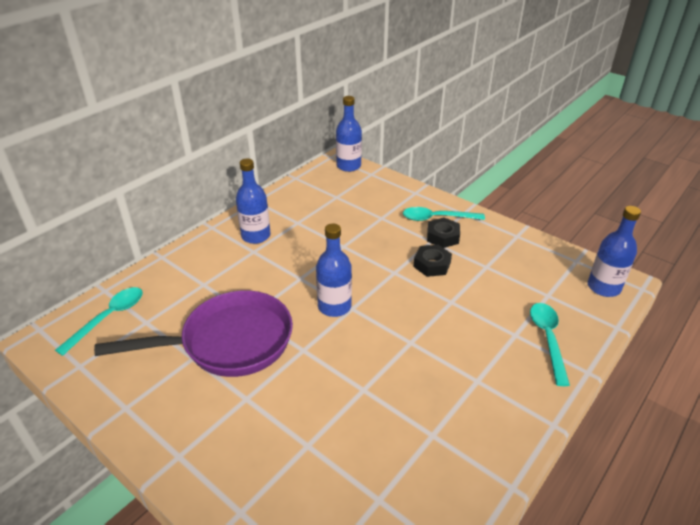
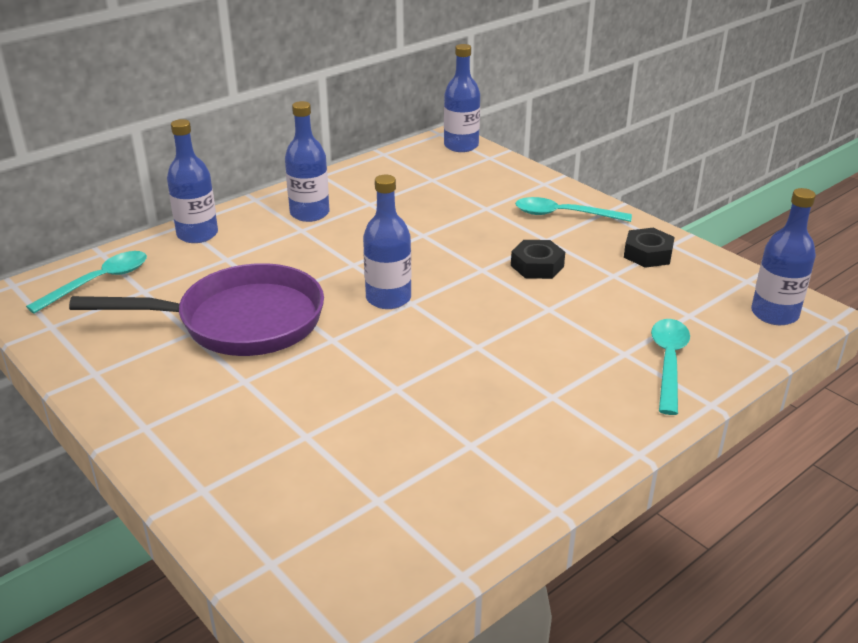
camera: 10 degrees right, 5 degrees down
black nut [427,218,460,248] -> black nut moved to [624,228,675,268]
none -> blue bottle [167,119,218,243]

